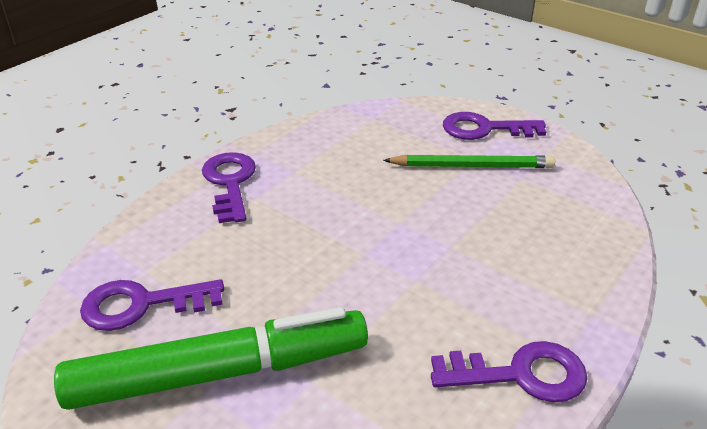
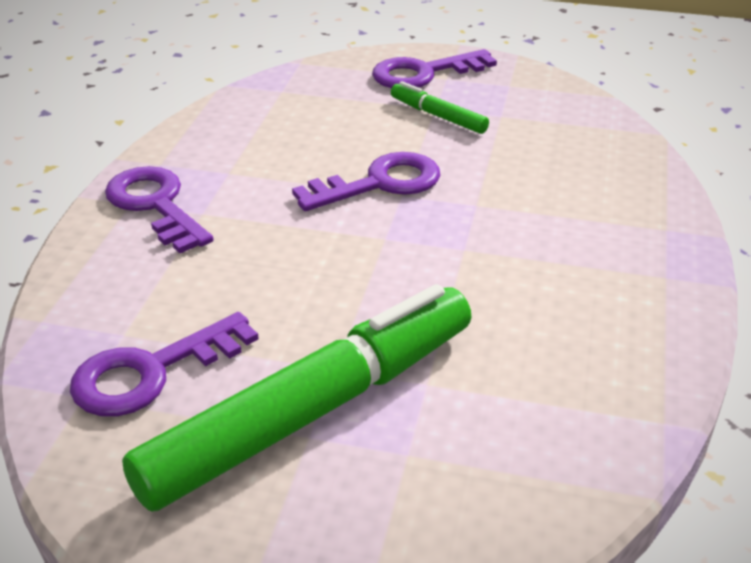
camera: 25 degrees left, 0 degrees up
green pencil [383,155,555,168] -> green marker [391,81,489,134]
purple key [431,341,587,402] -> purple key moved to [292,152,440,211]

